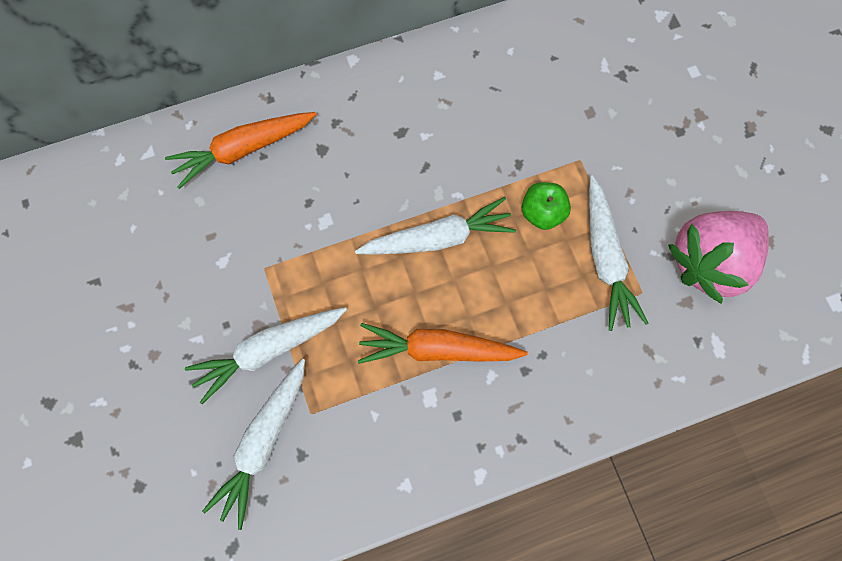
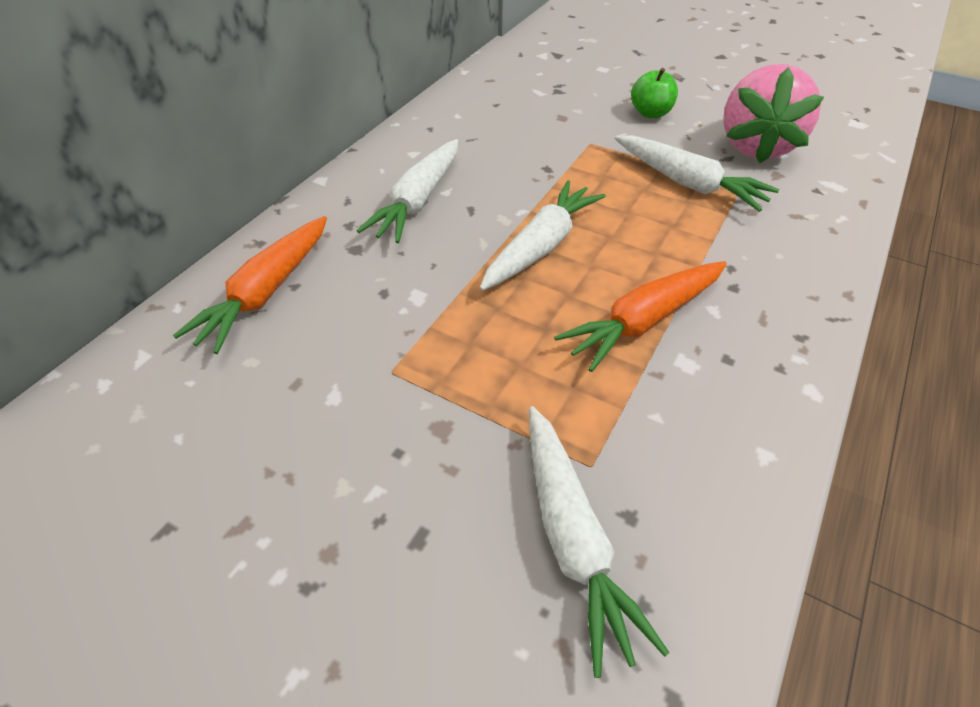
camera: 40 degrees left, 25 degrees down
white carrot [185,307,347,404] -> white carrot moved to [357,139,458,243]
green apple [522,182,571,230] -> green apple moved to [631,68,678,118]

